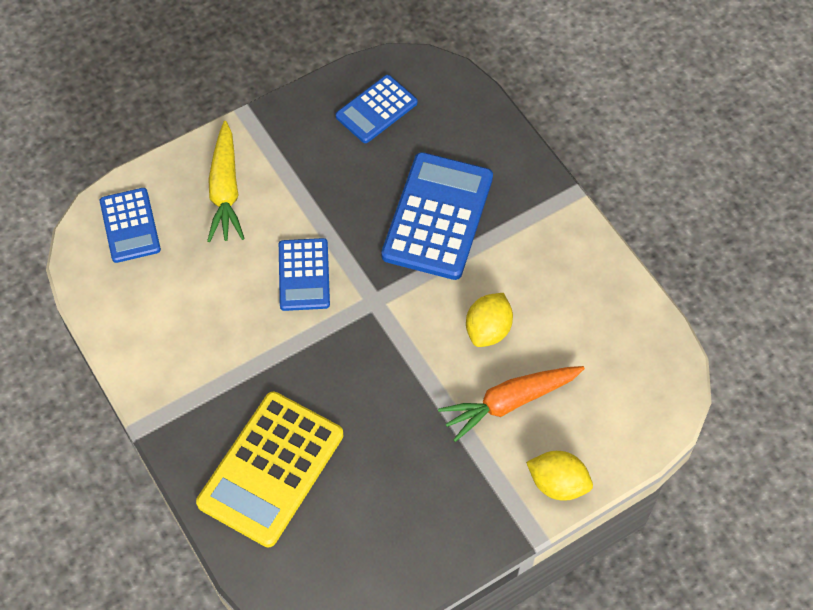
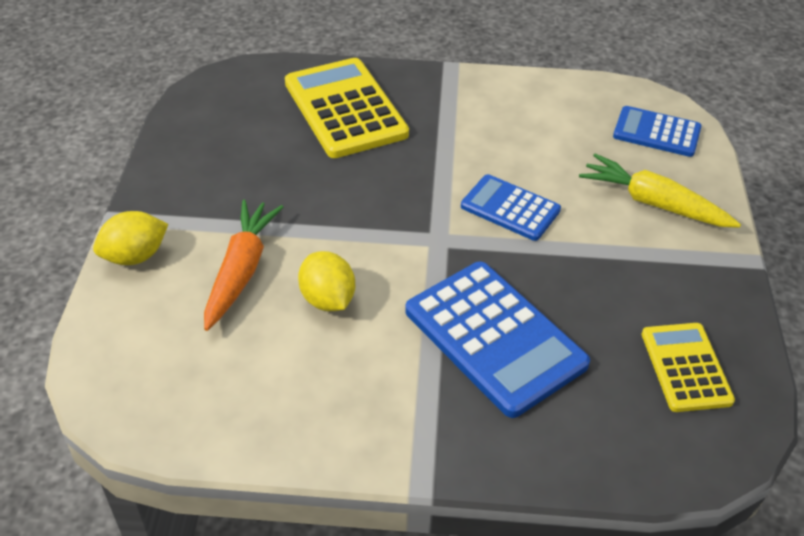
camera: 125 degrees right, 15 degrees down
blue calculator [336,75,418,143] -> yellow calculator [642,323,735,412]

